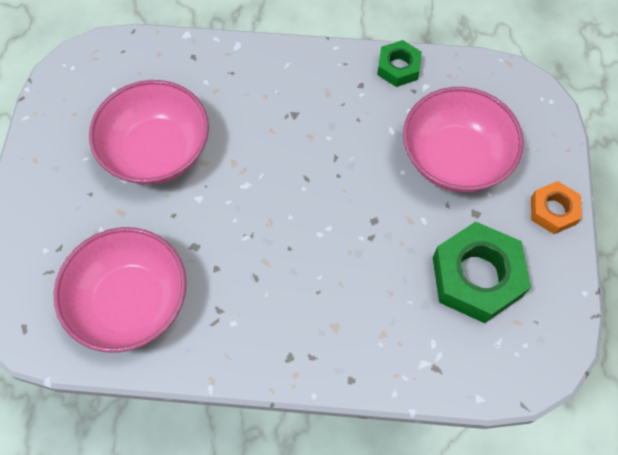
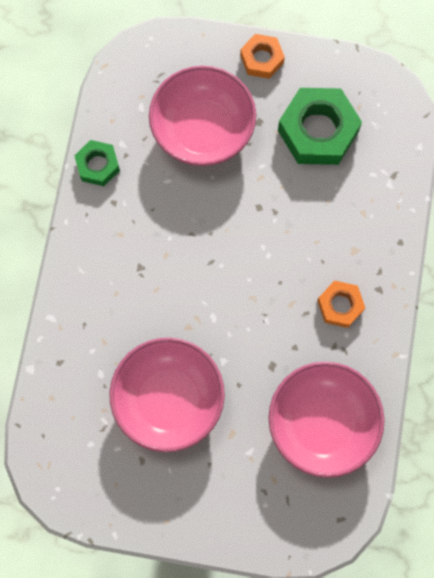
camera: 85 degrees left, 10 degrees up
none -> orange nut [317,280,365,328]

